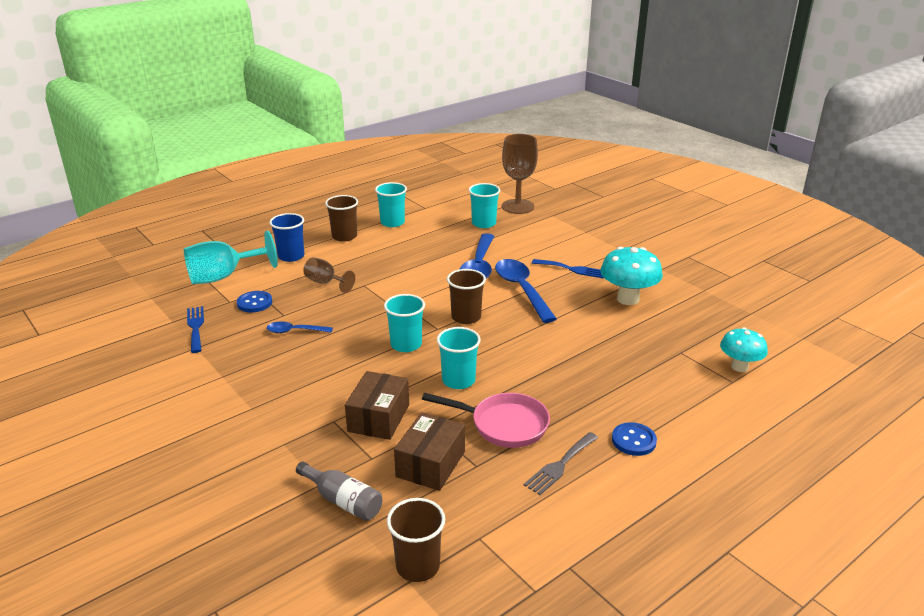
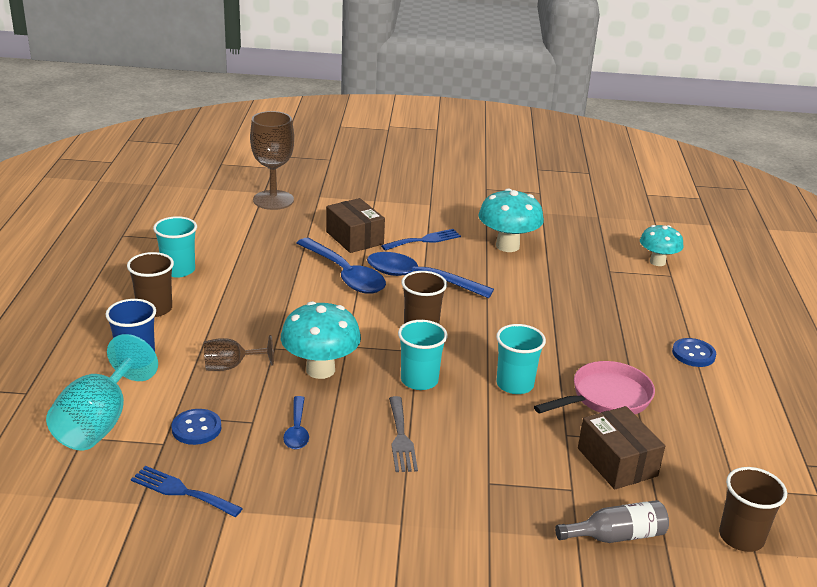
camera: 50 degrees left, 0 degrees up
blue spoon [267,321,333,333] -> blue spoon turned 45 degrees counterclockwise [283,396,309,450]
brown box [345,371,409,440] -> brown box moved to [326,198,385,253]
turquoise cup [469,183,500,228] -> none
grey fork [524,432,598,495] -> grey fork moved to [389,396,418,472]
none -> turquoise mushroom [281,301,361,379]

